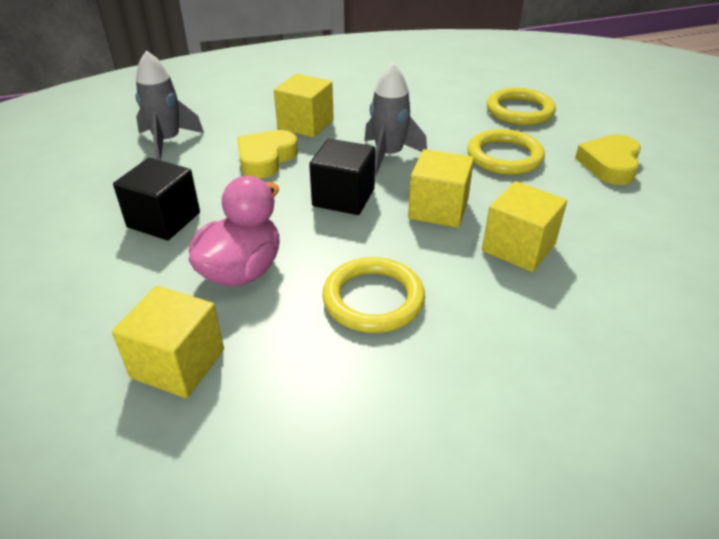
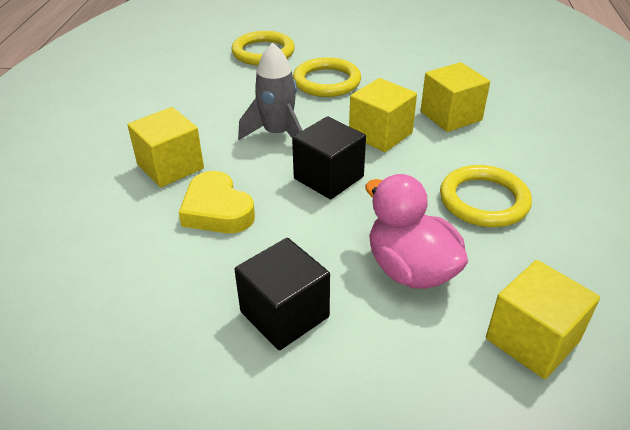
camera: 65 degrees left, 0 degrees up
grey rocket [135,50,204,161] -> none
yellow heart [575,134,641,185] -> none

